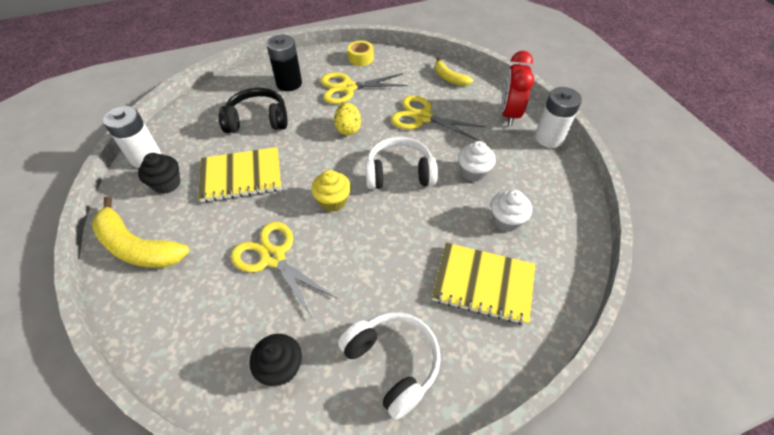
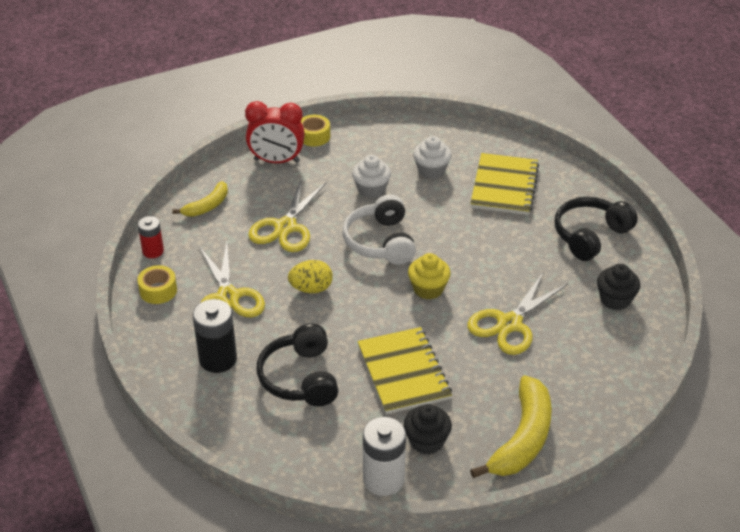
camera: 95 degrees left, 10 degrees down
white headphones [338,312,441,420] -> black headphones [554,197,638,261]
white battery [535,87,582,148] -> yellow tape [301,115,330,147]
none -> red battery [138,216,164,258]

